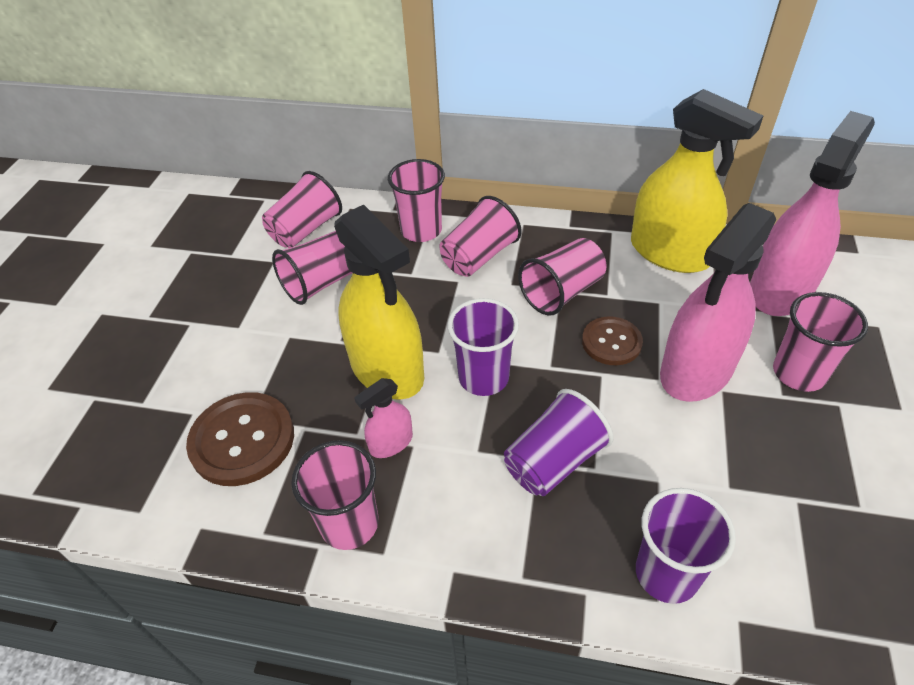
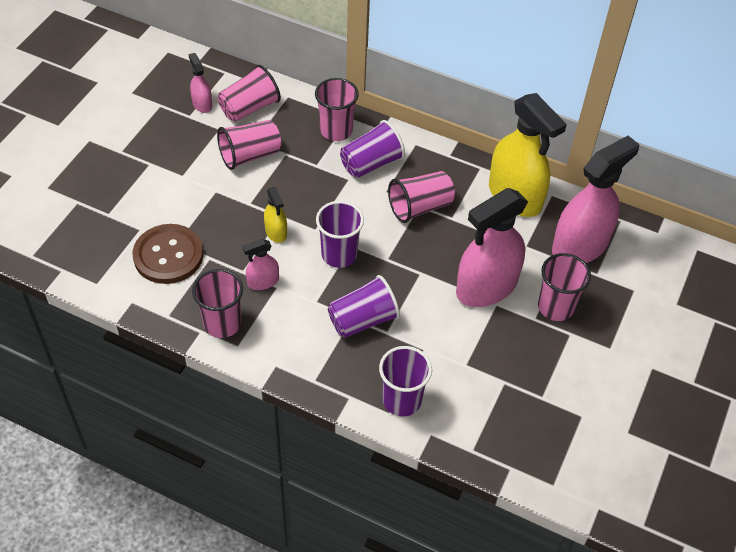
camera: 10 degrees right, 5 degrees up
yellow spray bottle [334,204,424,400] -> yellow spray bottle [264,187,287,243], size x0.46
pink cup [439,196,522,277] -> purple cup [340,120,405,178]
brown button [582,316,643,365] -> none
none -> pink spray bottle [189,53,212,113]

